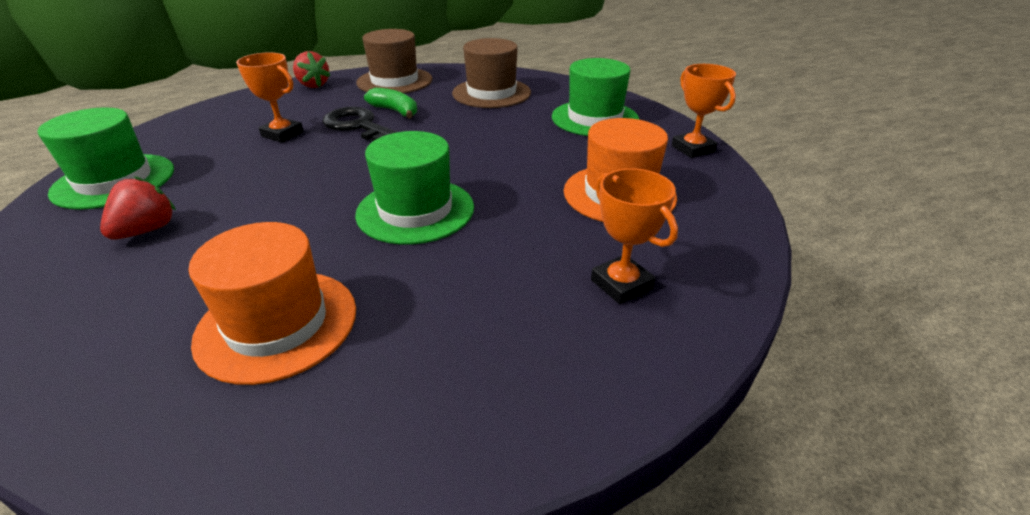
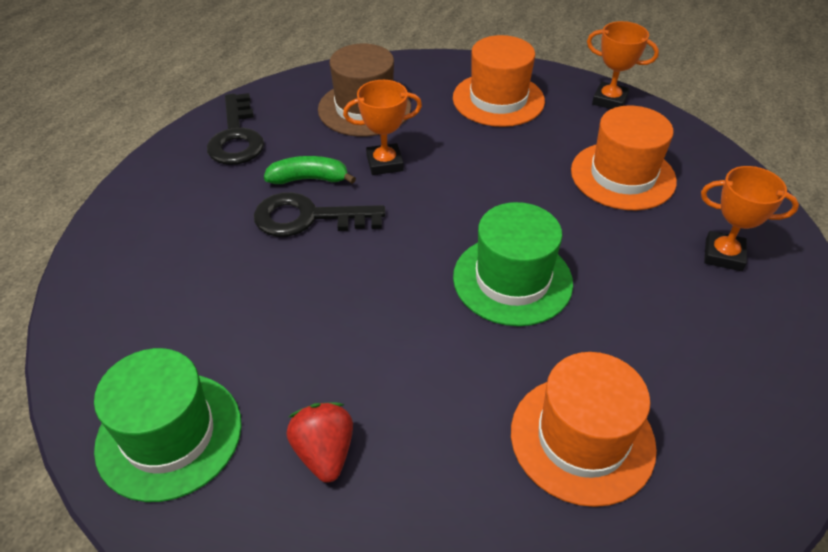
camera: 40 degrees left, 10 degrees up
orange trophy [236,52,304,143] -> orange trophy moved to [343,80,422,175]
red strawberry [293,51,330,88] -> none
brown hat [356,29,432,93] -> black key [207,93,264,165]
green hat [552,58,639,136] -> orange hat [453,35,545,127]

